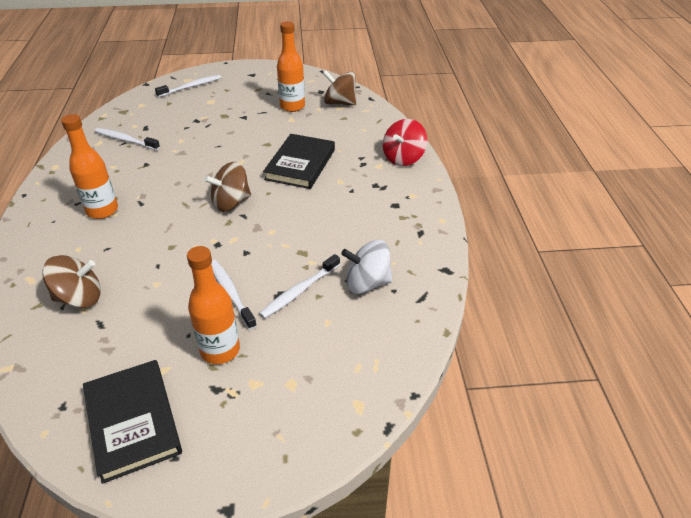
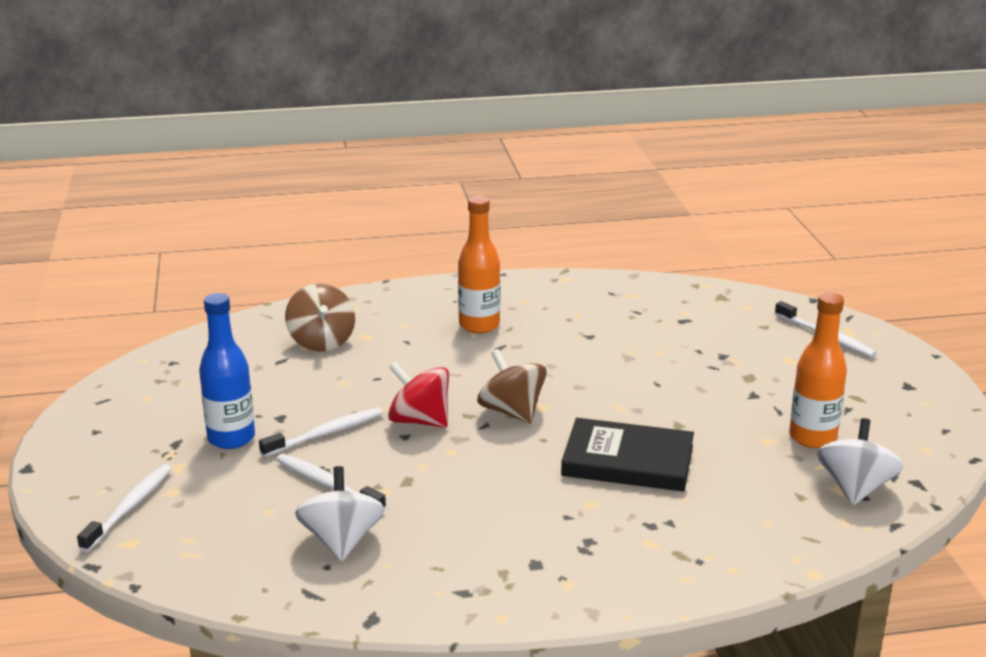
camera: 85 degrees right, 15 degrees down
black book [83,360,182,484] -> none
white toothbrush [94,128,160,150] -> white toothbrush moved to [77,464,172,552]
orange bottle [187,246,240,364] -> blue bottle [199,293,255,449]
brown spinning top [323,70,356,105] -> white spinning top [817,418,903,505]
red spinning top [383,119,427,166] -> red spinning top moved to [388,362,449,428]

